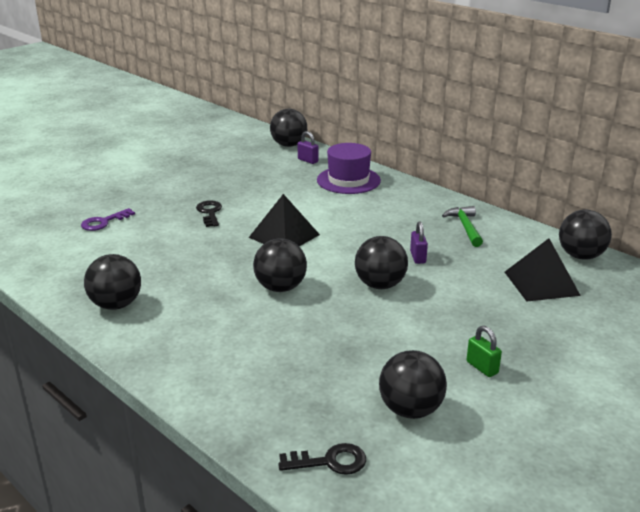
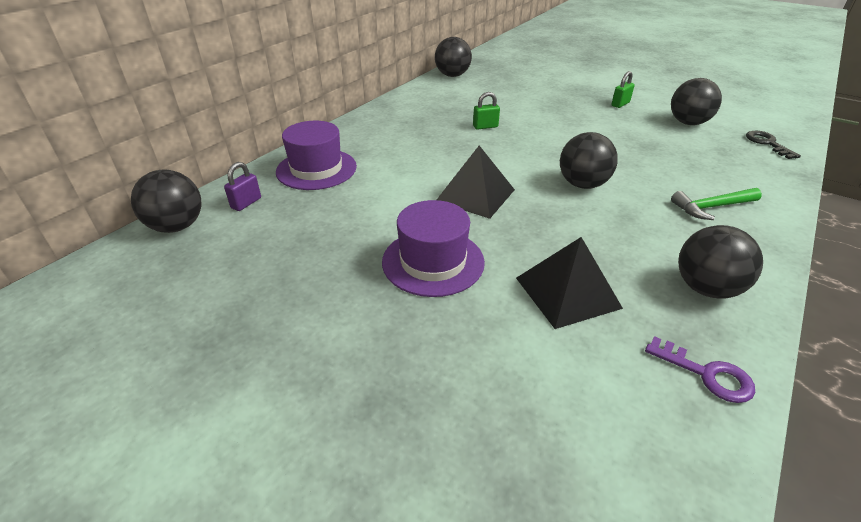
camera: 100 degrees left, 10 degrees up
purple key [81,208,135,231] -> purple key moved to [645,336,755,403]
black key [196,200,222,227] -> purple hat [382,200,485,297]
black ball [355,236,408,289] -> none
purple padlock [410,221,428,264] -> green padlock [473,92,500,130]
green hammer [442,206,483,247] -> green hammer moved to [671,188,762,220]
black pyramid [505,238,581,302] -> black pyramid moved to [516,237,623,329]

